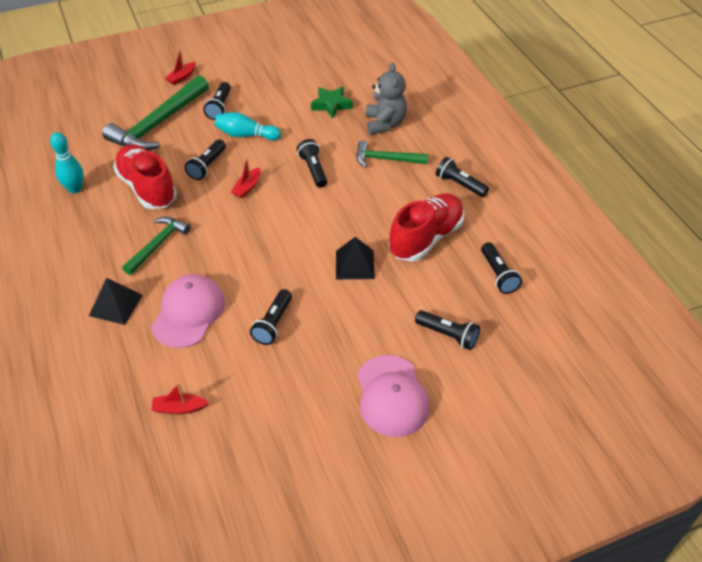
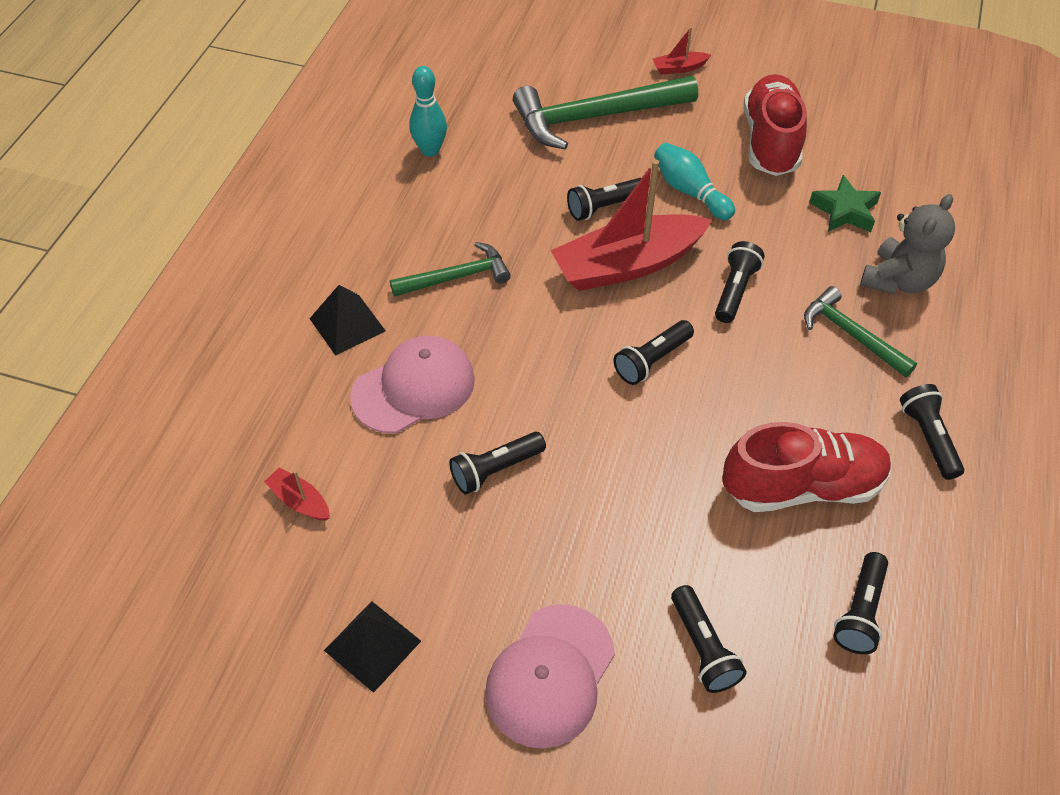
camera: 40 degrees right, 5 degrees up
red shoe [113,144,177,209] -> red shoe moved to [744,74,807,176]
black flashlight [203,82,231,120] -> black flashlight moved to [613,320,694,385]
red boat [231,158,261,198] -> red boat [550,160,712,291], size x2.40
black pyramid [336,237,375,279] -> black pyramid moved to [324,601,421,693]

